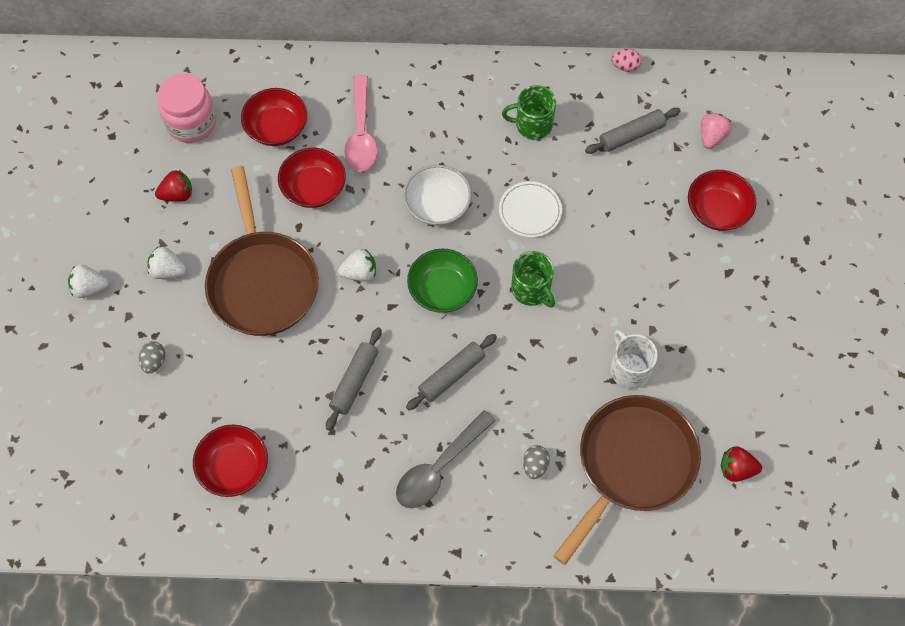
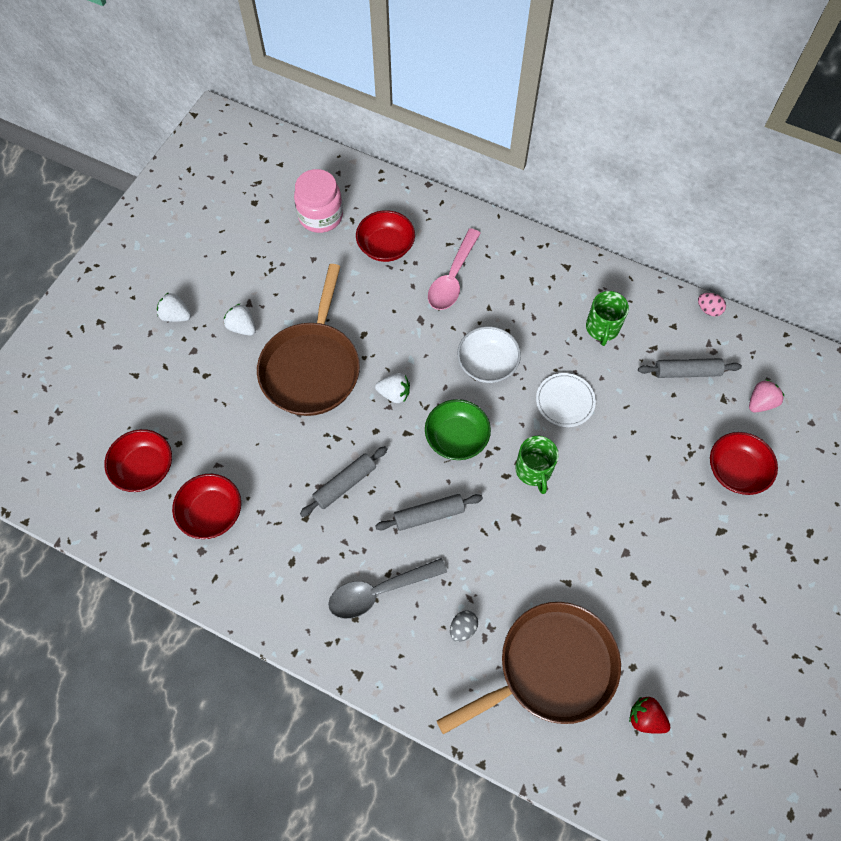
camera: 25 degrees right, 0 degrees up
grey egg [139,341,165,373] -> none
red strawberry [155,170,192,202] -> none
red bowl [278,148,346,208] -> red bowl moved to [104,429,172,492]
green mug [502,85,556,140] -> green mug turned 105 degrees counterclockwise [586,291,629,346]
white mug [610,330,658,389] -> none

